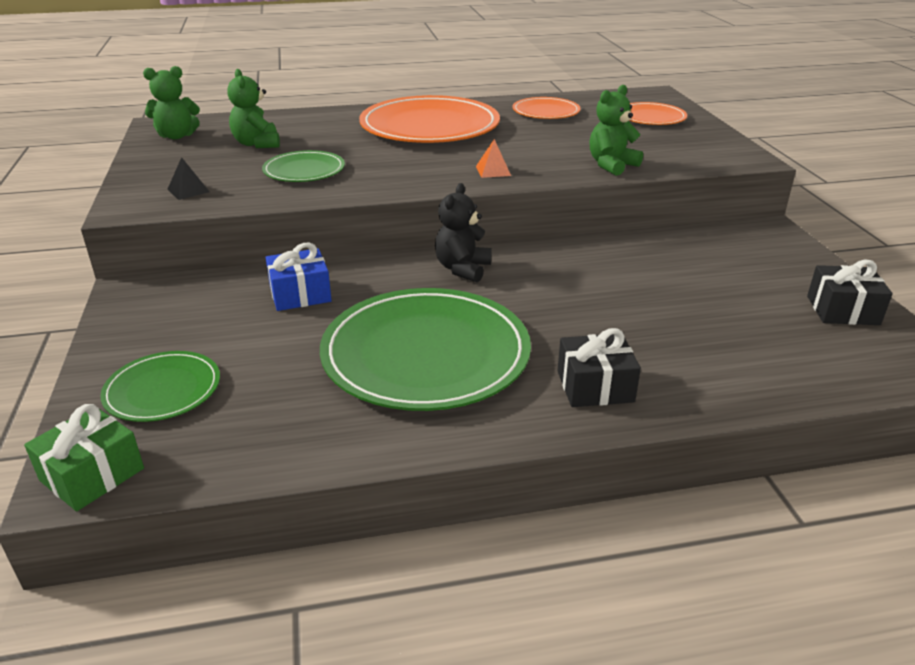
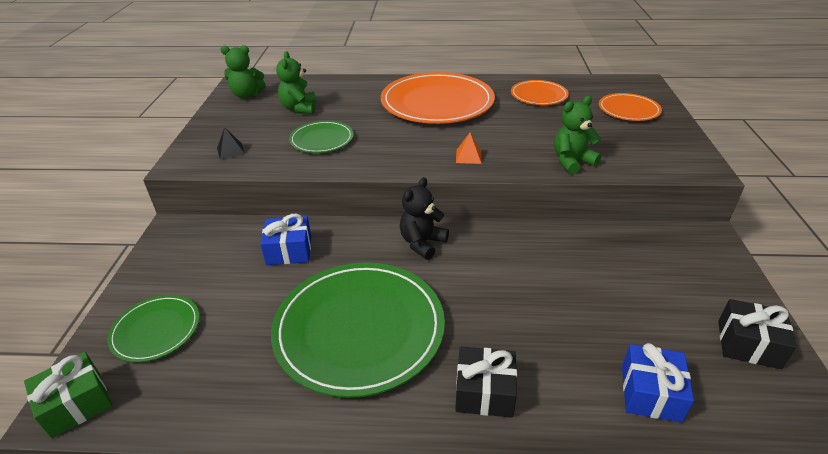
camera: 15 degrees right, 5 degrees up
none -> blue gift [622,343,694,423]

